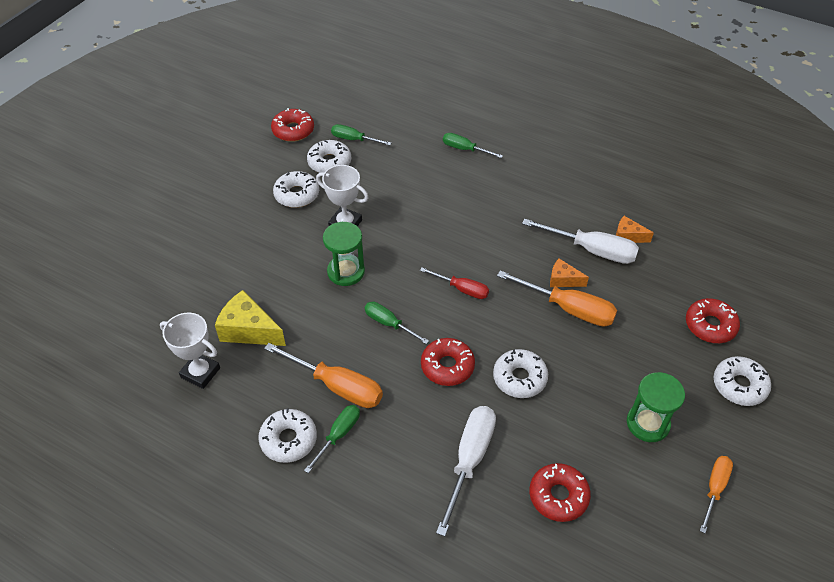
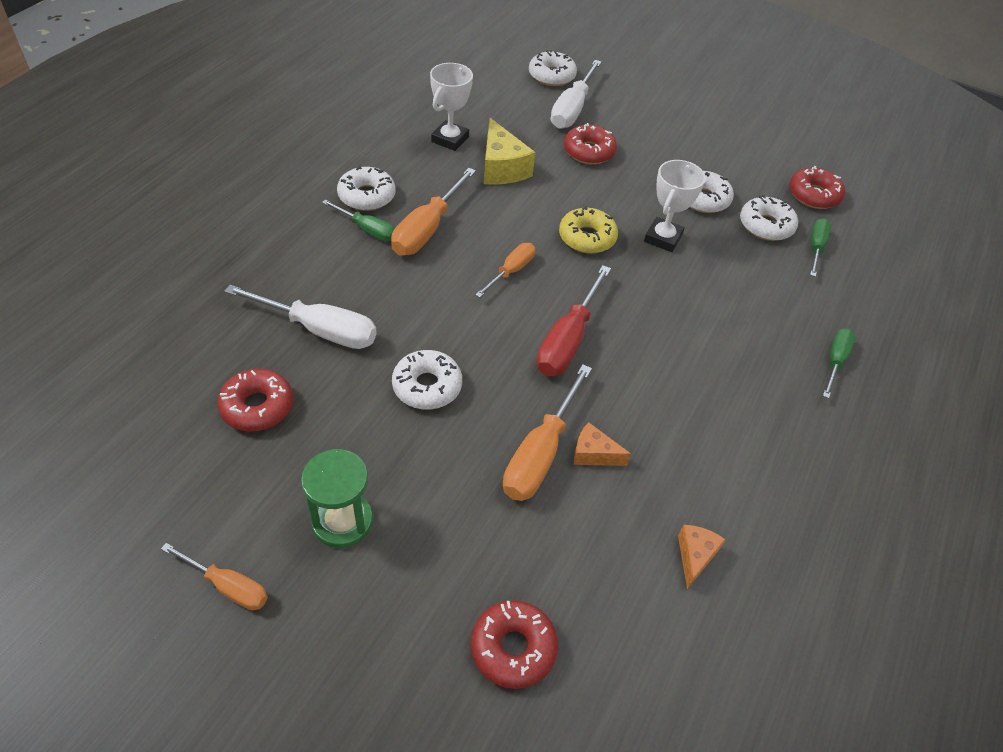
camera: 85 degrees right, 0 degrees up
yellow cheese [215,290,286,346] -> yellow cheese turned 135 degrees clockwise [484,118,535,185]
green hourglass [323,222,365,286] -> yellow donut [559,206,618,253]
green screwdriver [365,302,429,344] -> orange screwdriver [475,243,535,298]
red screwdriver [420,267,489,299] -> red screwdriver [537,265,611,376], size x1.65
red donut [421,338,475,386] -> red donut moved to [564,123,617,164]
white screwdriver [522,219,639,264] -> white screwdriver moved to [551,60,601,129]
orange cheese [550,259,589,287] -> orange cheese turned 90 degrees counterclockwise [574,422,631,466]
white donut [714,356,771,406] -> white donut moved to [529,50,577,86]

